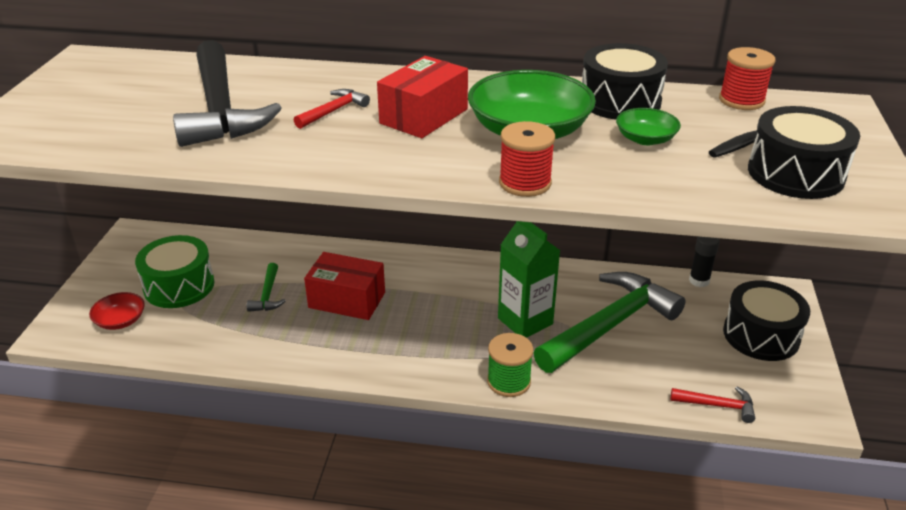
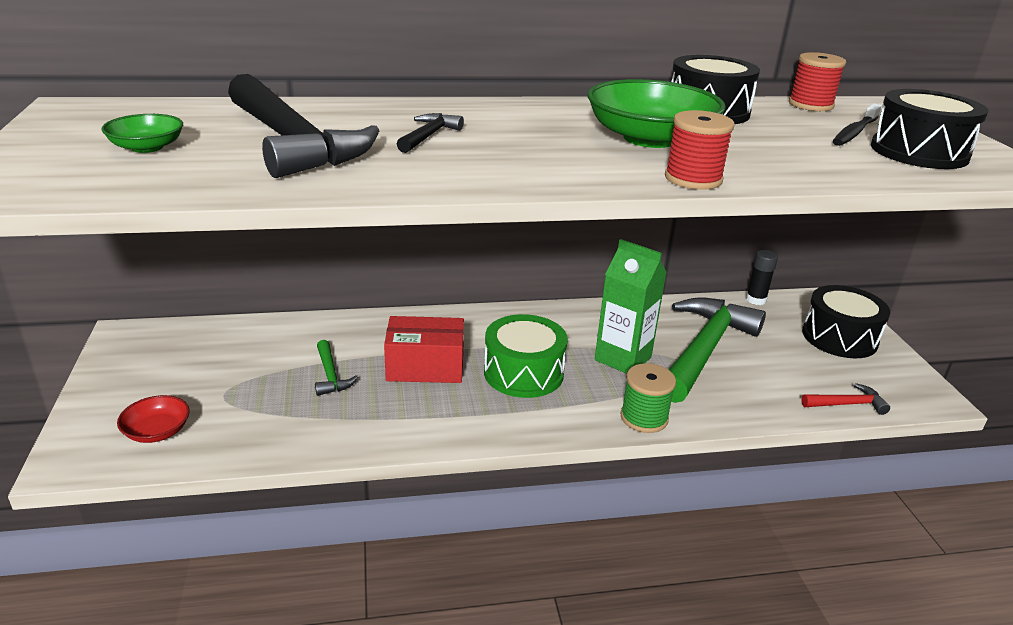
camera: 20 degrees left, 5 degrees down
green drum [135,235,215,308] -> green drum moved to [484,314,568,398]
red hammer [294,89,370,129] -> black hammer [397,113,464,153]
red box [377,56,468,138] -> none
green bowl [616,108,681,145] -> green bowl moved to [101,114,183,153]

